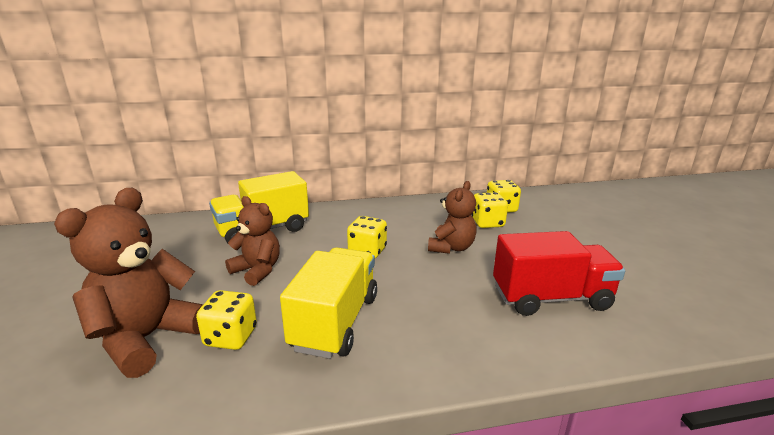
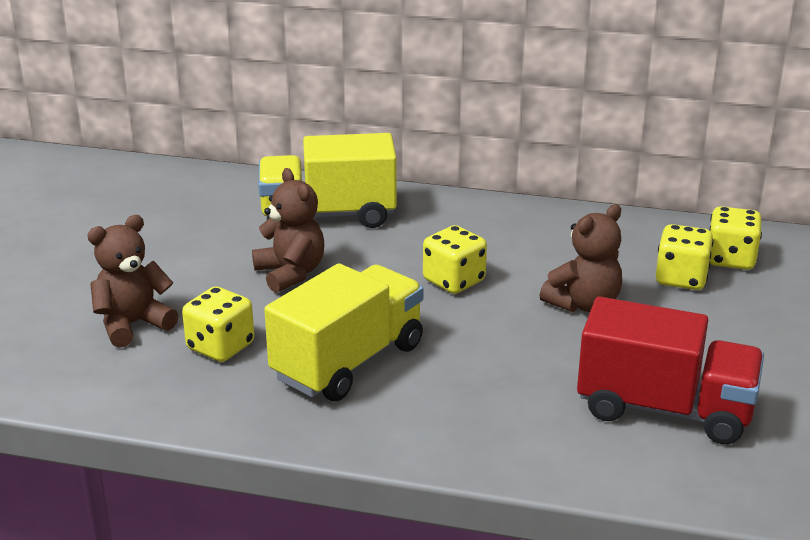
camera: 25 degrees right, 5 degrees up
brown teddy bear [54,188,204,378] -> brown teddy bear [87,215,178,348], size x0.62

